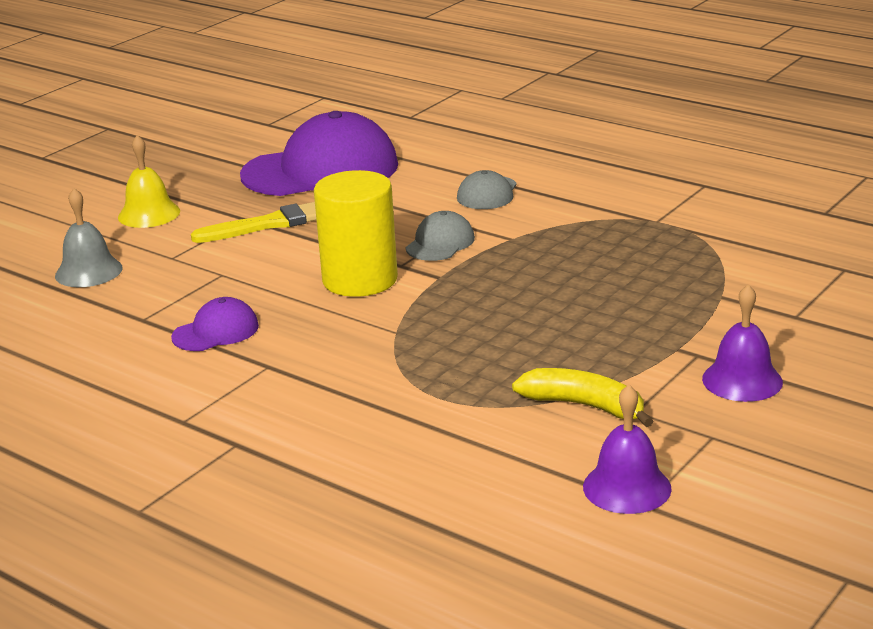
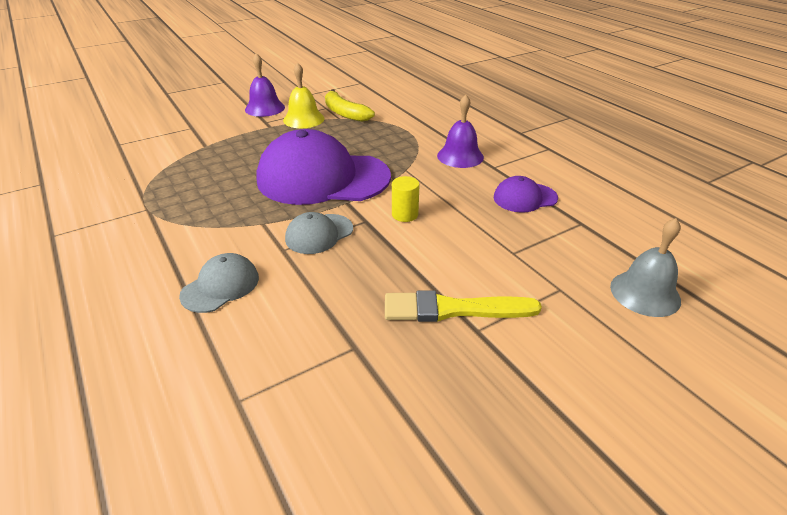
camera: 160 degrees left, 10 degrees up
yellow bell [118,135,180,228] -> yellow bell moved to [283,62,325,128]
purple cap [240,111,398,196] -> purple cap moved to [256,129,391,205]
yellow cylinder [314,170,398,297] -> yellow cylinder [392,176,419,222], size x0.44
purple bell [583,385,672,514] -> purple bell moved to [437,95,484,168]

